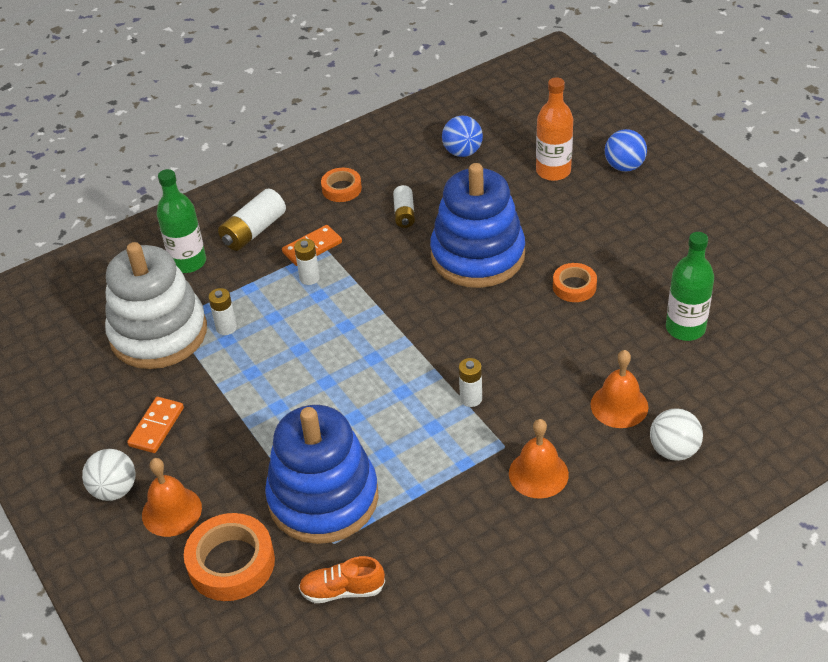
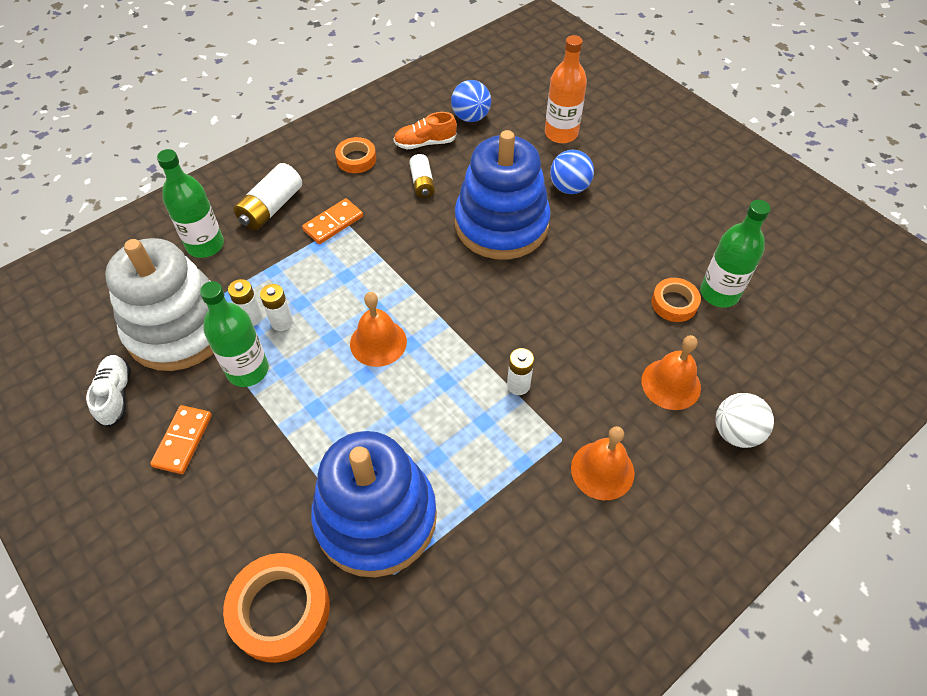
camera: 10 degrees left, 10 degrees up
white ball [82,449,135,501] -> none
orange bell [142,458,202,537] -> orange bell moved to [350,292,407,367]
white battery [294,239,320,285] -> white battery moved to [260,284,293,331]
orange shoe [299,556,385,603] -> orange shoe moved to [394,112,457,149]
orange tape [553,263,597,302] -> orange tape moved to [652,278,701,322]
blue ball [605,129,647,172] -> blue ball moved to [550,150,594,194]
none -> white shoe [86,355,131,428]
none -> green bottle [200,281,269,387]

